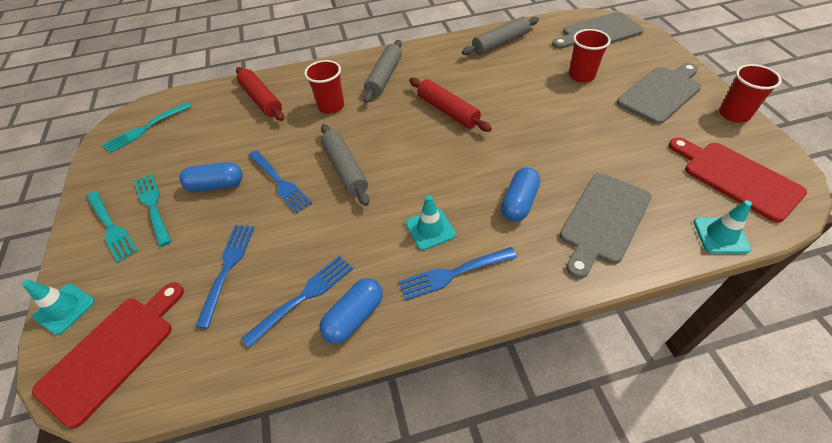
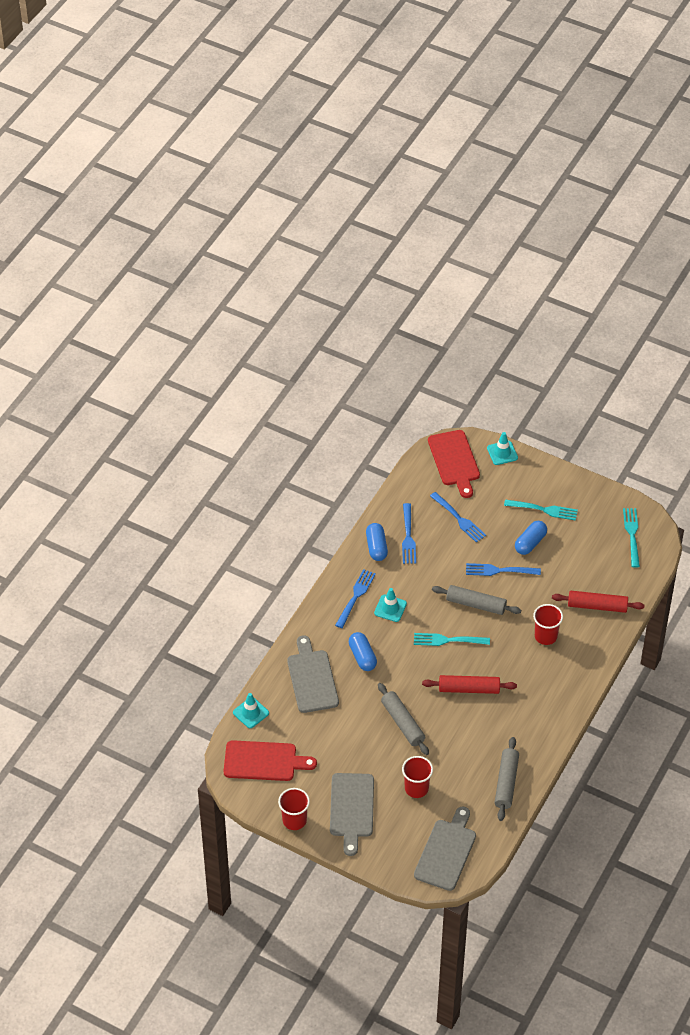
camera: 130 degrees right, 0 degrees up
turquoise fork [86,191,138,263] -> turquoise fork moved to [414,633,490,646]
grey rolling pin [363,40,402,103] -> grey rolling pin moved to [378,683,429,755]

